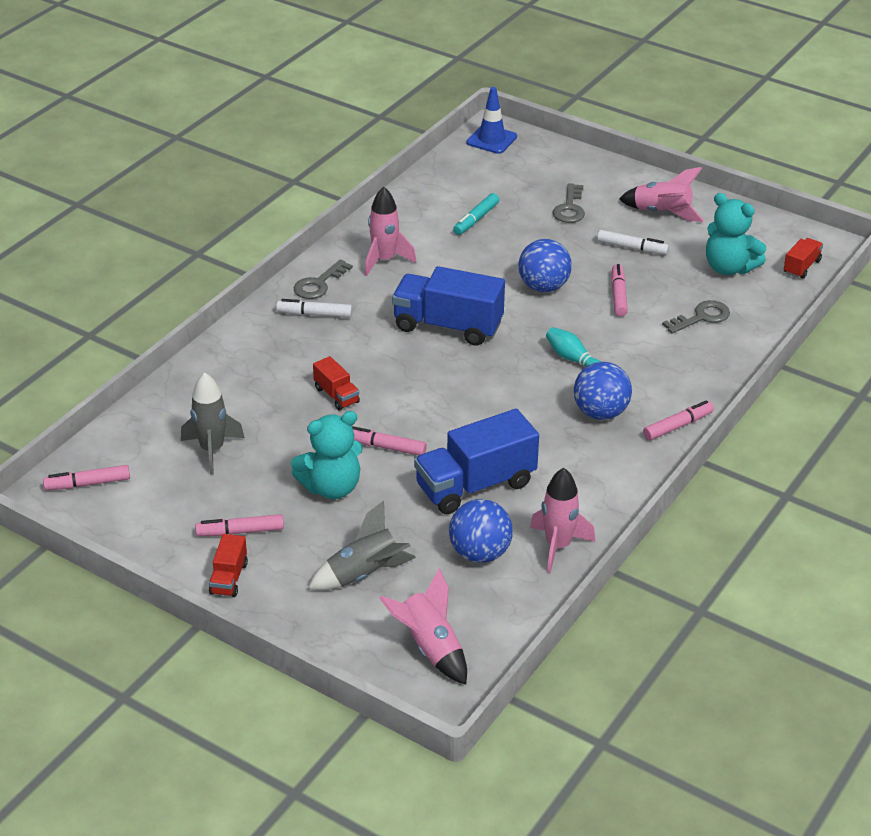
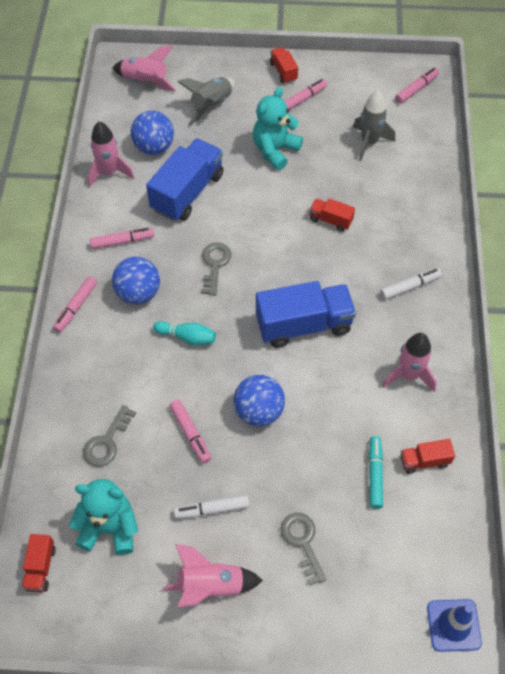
camera: 150 degrees right, 20 degrees up
grey key [294,259,353,299] -> grey key moved to [201,242,231,296]
pink marker [352,426,427,456] -> pink marker moved to [90,228,154,249]
none -> red truck [400,439,455,474]

